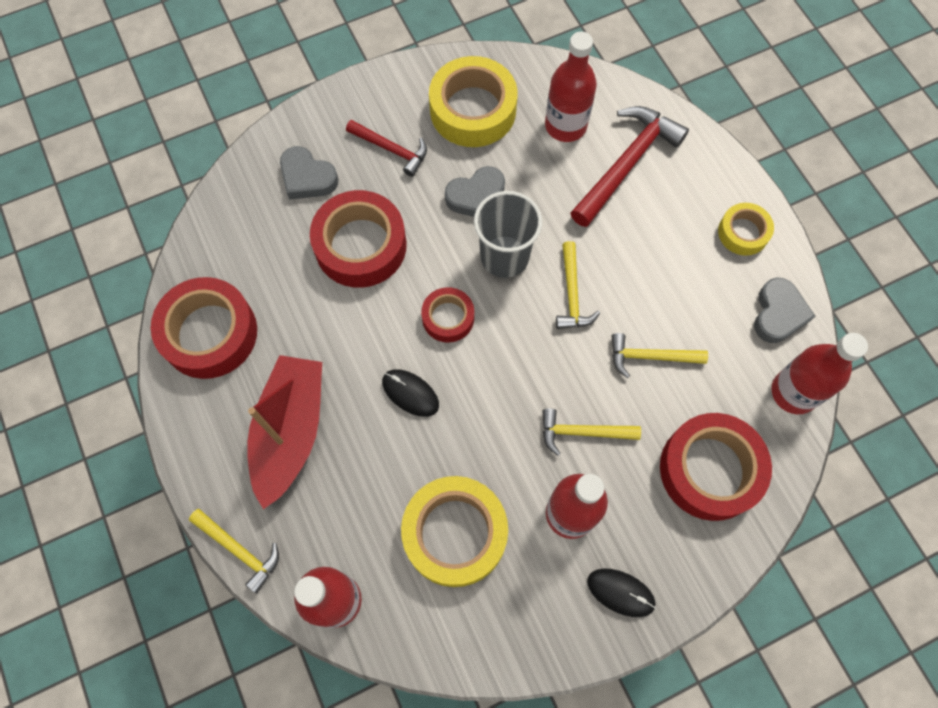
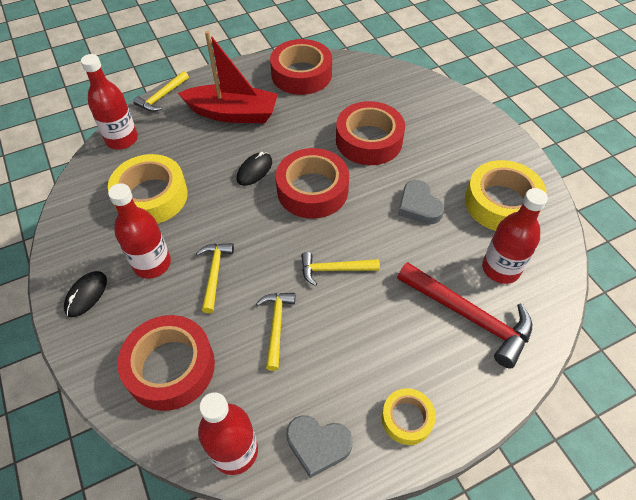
camera: 90 degrees right, 15 degrees down
grey heart [280,146,338,200] -> none
red hammer [346,120,427,177] -> none
red tape [421,287,474,343] -> red tape [275,148,349,219], size x1.82
grey cup [474,191,542,278] -> none

